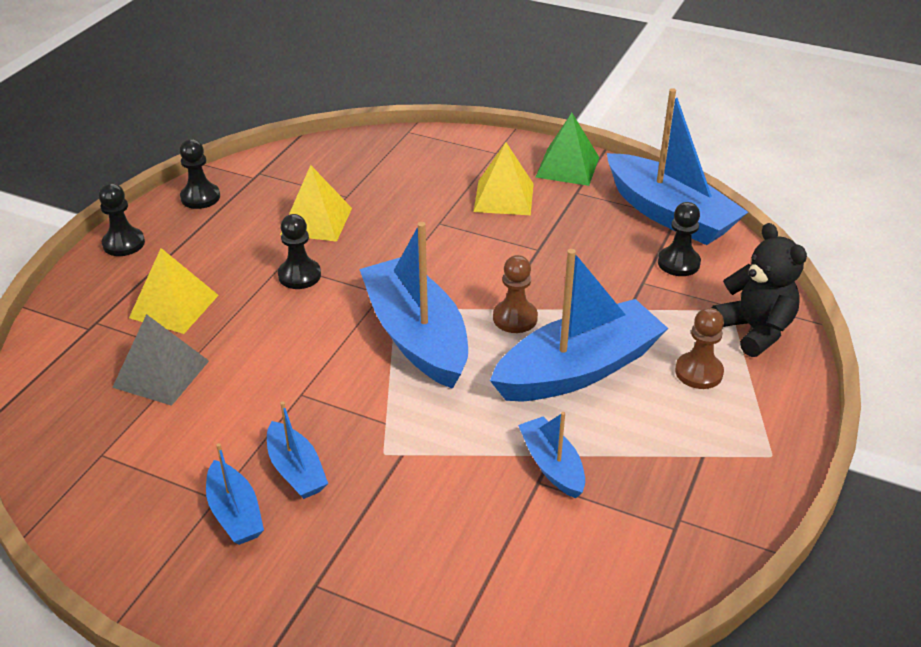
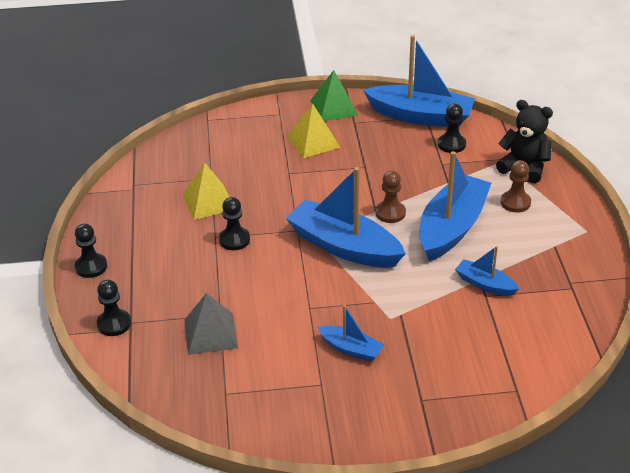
camera: 30 degrees left, 0 degrees up
yellow pyramid [129,248,219,334] -> none
black pawn [179,139,220,209] -> black pawn moved to [97,280,131,336]
blue boat [206,443,264,545] -> none

